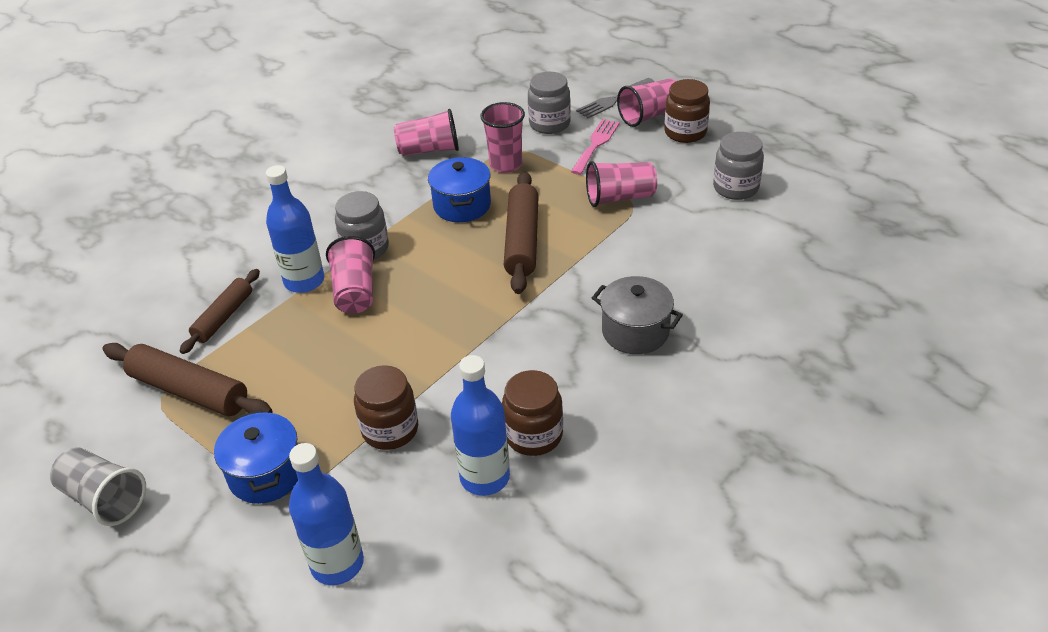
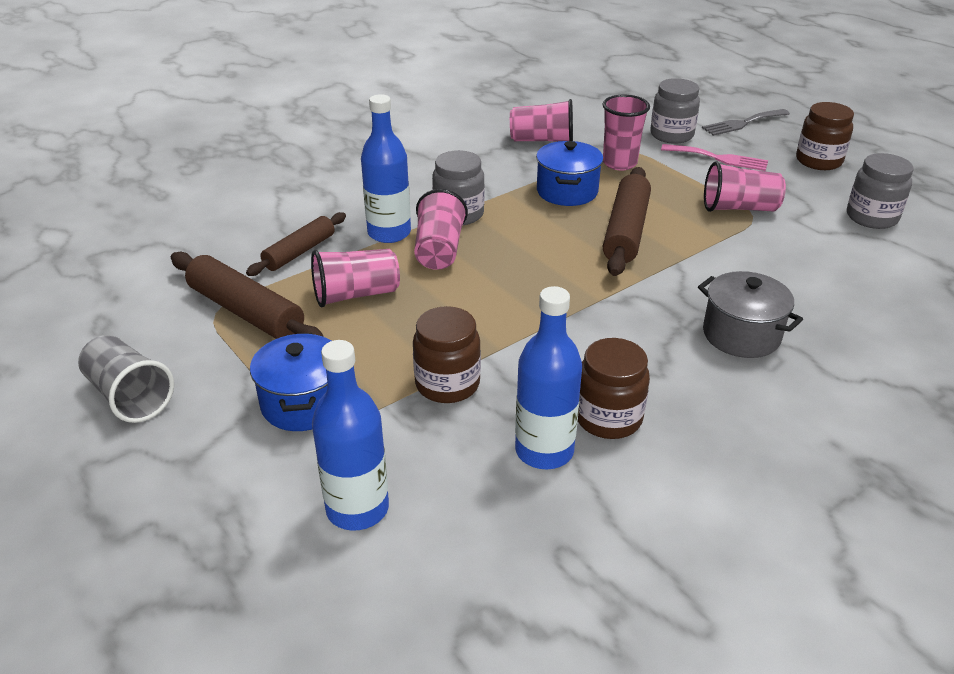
camera: 10 degrees right, 5 degrees down
pink fork [571,119,620,175] -> pink fork turned 75 degrees clockwise [661,144,768,171]
pink cup [617,78,676,127] -> pink cup moved to [311,249,400,307]

